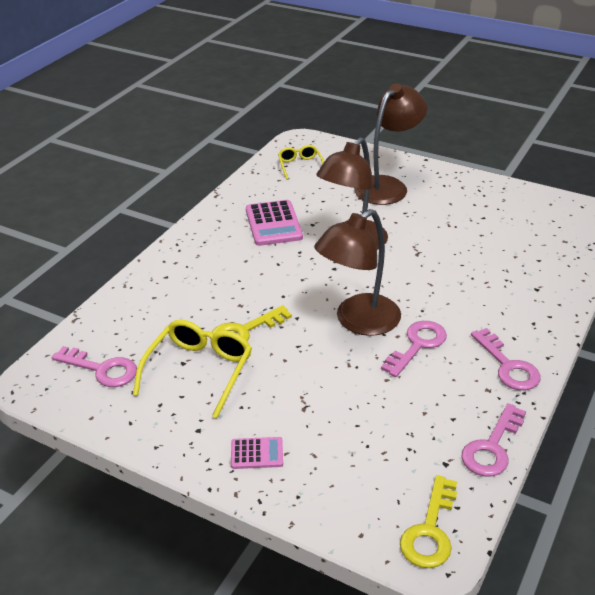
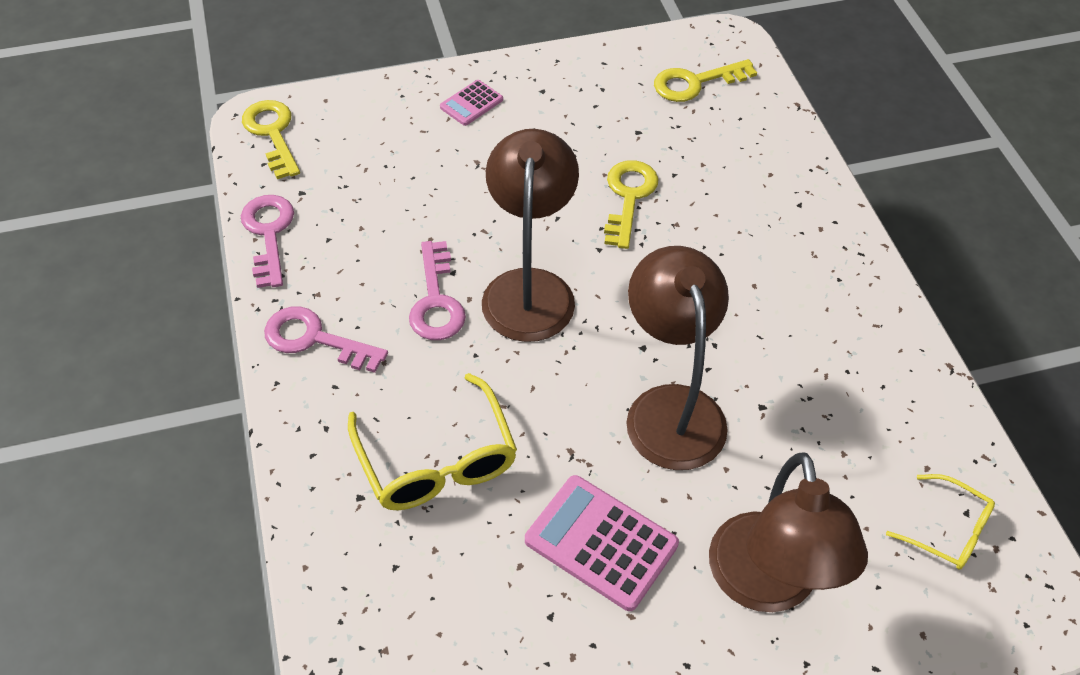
camera: 135 degrees right, 15 degrees up
pink key [52,346,137,387] -> yellow key [654,59,757,102]
yellow glasses [133,320,252,418] -> yellow glasses moved to [348,373,517,510]
pink calculator [246,200,303,246] -> pink calculator moved to [525,475,679,611]

